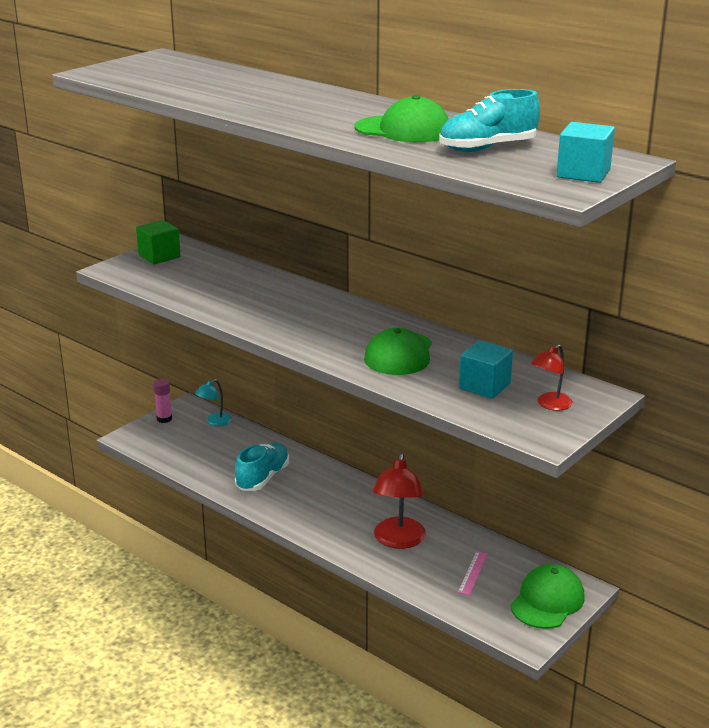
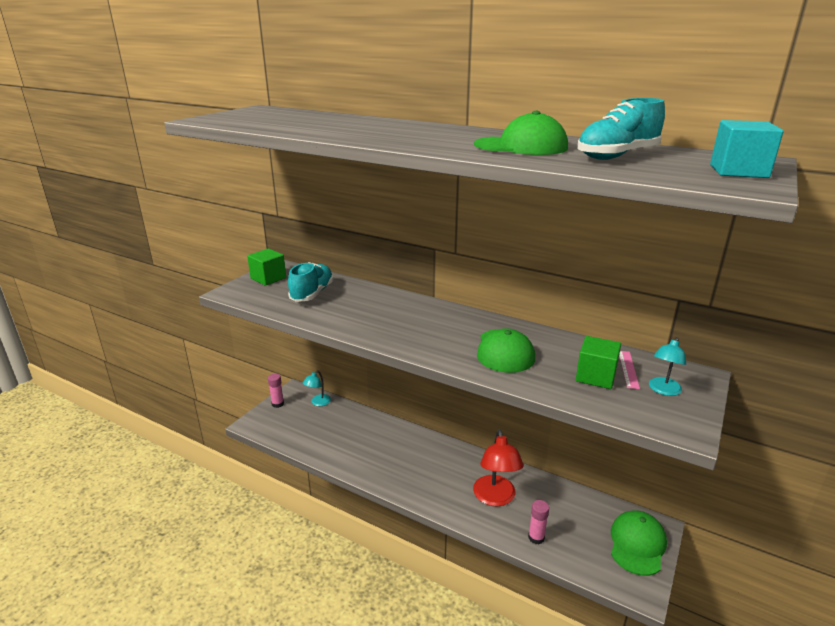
camera: 10 degrees left, 0 degrees up
turquoise shoe [235,443,289,491] -> turquoise shoe moved to [288,262,334,302]
pink ruler [458,551,488,595] -> pink ruler moved to [619,351,640,389]
turquoise cube [459,340,513,399] -> green cube [576,336,621,389]
red lamp [531,345,573,411] -> turquoise lamp [649,337,686,396]
none -> pink glue stick [528,500,549,544]

